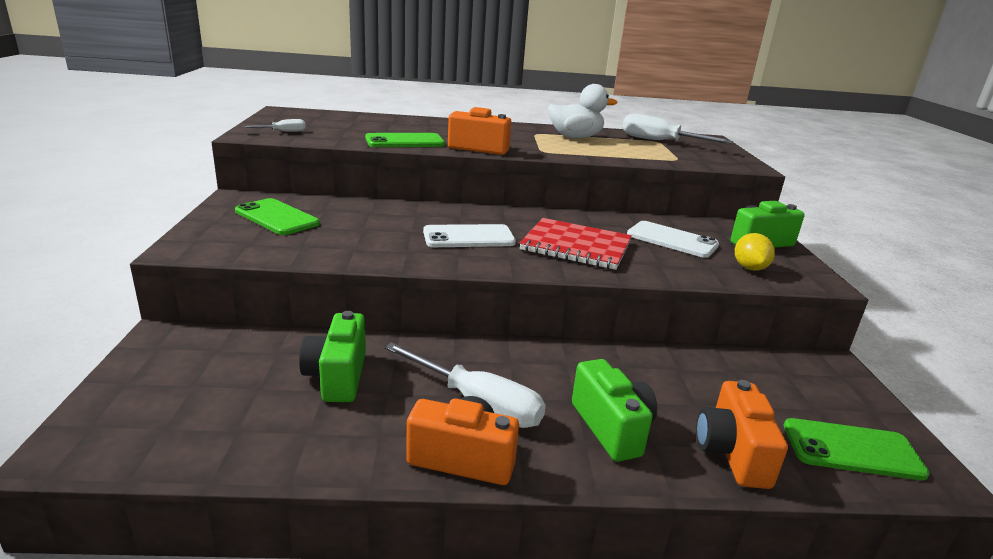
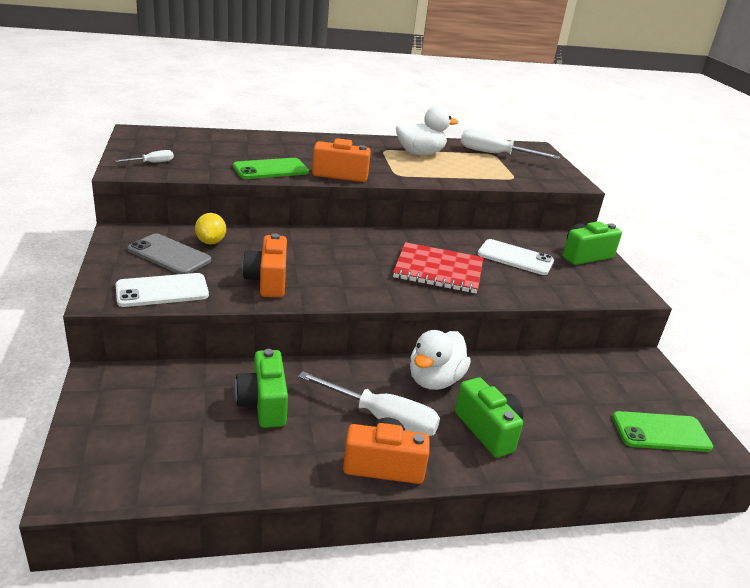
camera: 10 degrees left, 5 degrees up
green phone [235,198,320,235] -> grey phone [128,234,211,274]
white phone [423,224,516,247] -> white phone moved to [116,273,209,307]
orange camera [696,380,788,489] -> orange camera moved to [242,233,287,298]
yellow lemon [735,233,775,271] -> yellow lemon moved to [195,213,226,244]
none -> white duck [410,330,471,390]

